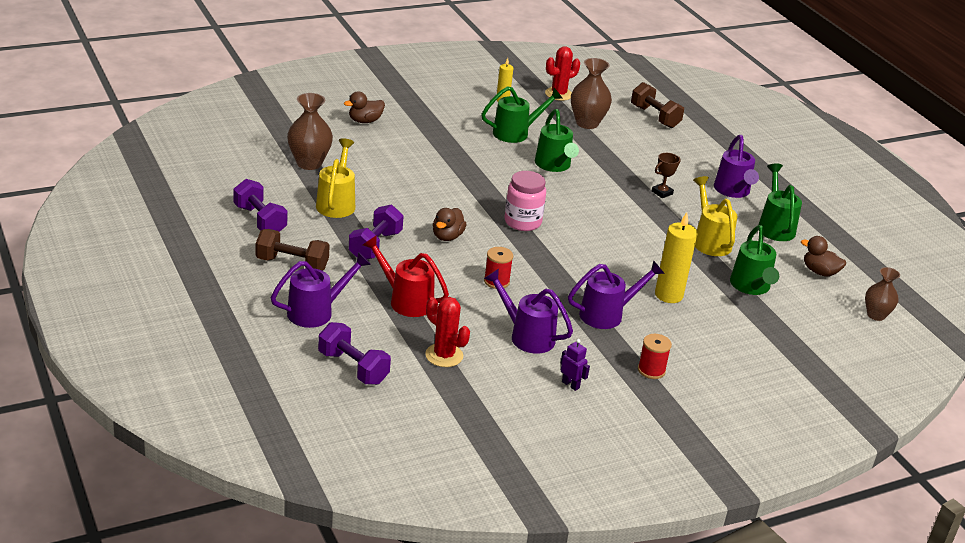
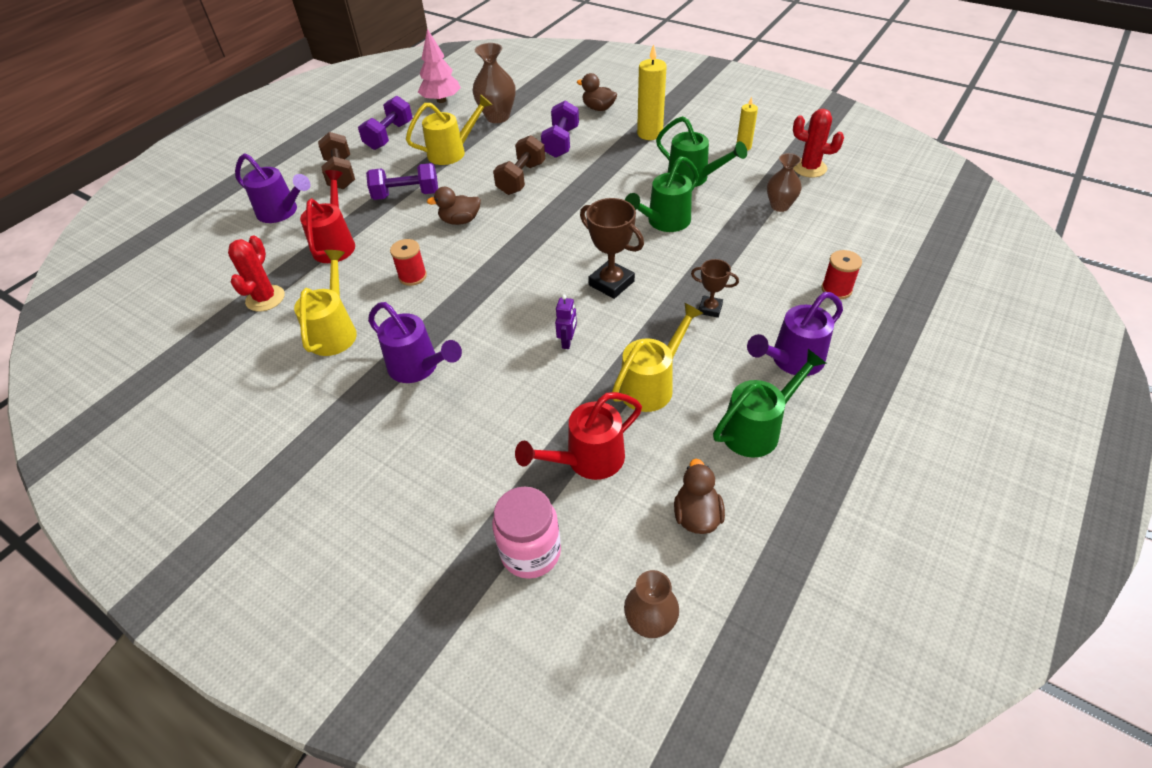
camera: 65 degrees right, 15 degrees up
purple dumbbell [318,322,391,385] -> purple dumbbell moved to [541,101,579,158]
purple watering can [484,269,573,354] -> yellow watering can [294,250,357,356]
pink jar [505,171,546,231] -> pink jar moved to [492,486,561,579]
purple robot [561,339,590,391] -> purple robot moved to [555,295,577,349]
brown vase [571,58,612,129] -> brown vase [767,153,802,212], size x0.66
brown dumbbell [631,82,684,128] -> brown dumbbell moved to [493,135,545,195]
red spool [638,334,672,379] -> red spool moved to [821,250,862,299]
yellow candle [655,212,697,303] -> yellow candle moved to [637,44,667,140]
green watering can [730,225,779,295] -> red watering can [515,392,642,480]
none -> pink tree [418,29,461,103]
none -> brown trophy [580,198,644,299]

